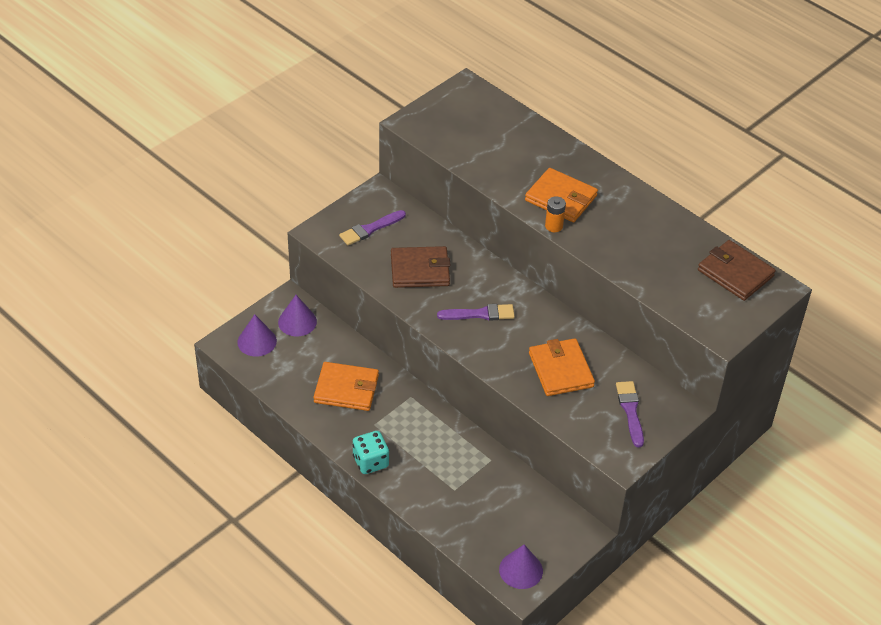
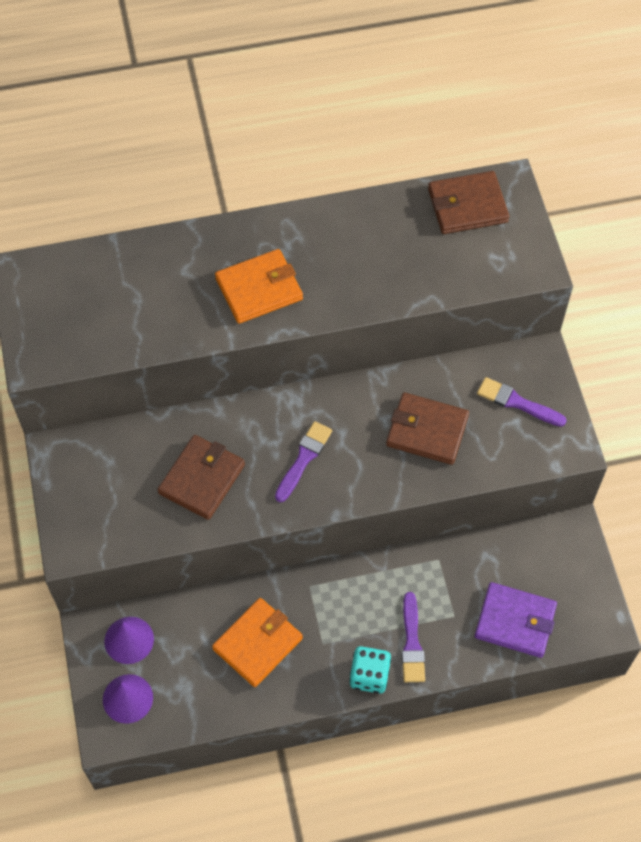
camera: 55 degrees left, 15 degrees up
purple brush [339,210,406,245] -> purple brush moved to [402,592,425,682]
purple cone [499,544,543,589] -> none
orange wallet [529,338,595,396] -> brown wallet [386,393,469,465]
orange battery [545,196,566,232] -> none
none -> purple wallet [475,582,557,658]

